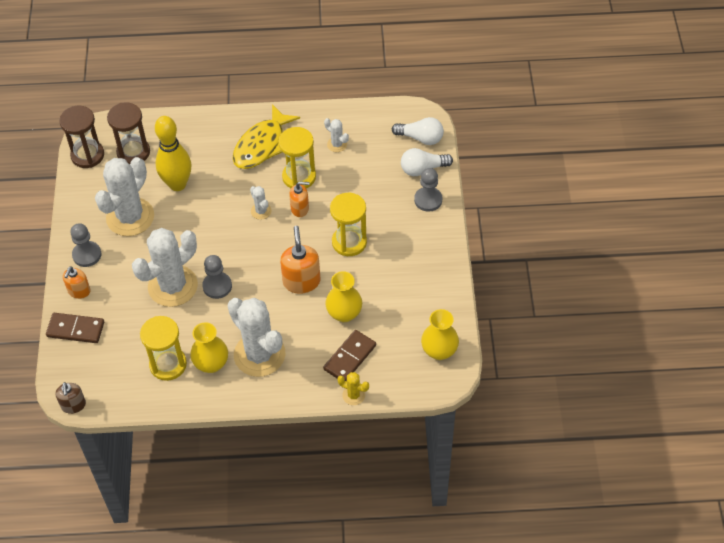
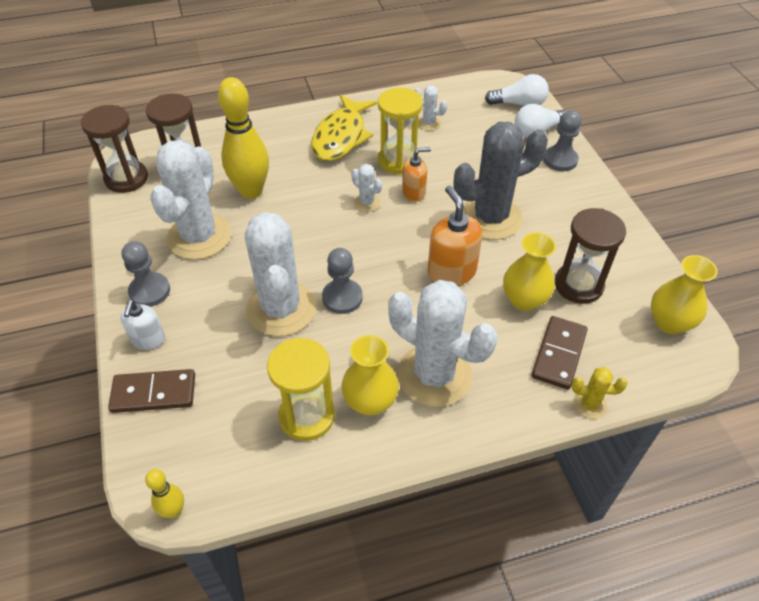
camera: 15 degrees left, 5 degrees down
brown soap dispenser [55,382,86,414] -> yellow bowling pin [145,469,184,519]
orange soap dispenser [63,266,91,299] -> white soap dispenser [120,300,165,350]
white cactus [132,228,198,307] -> white cactus turned 45 degrees counterclockwise [245,212,316,336]
yellow hourglass [330,193,367,256] -> grey cactus [454,122,548,240]
none -> brown hourglass [555,208,626,304]

